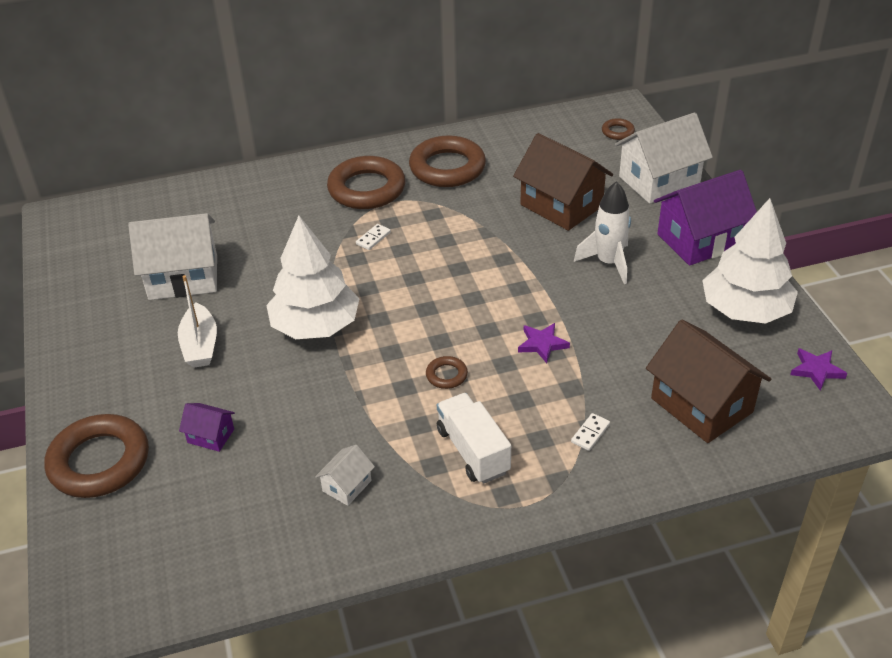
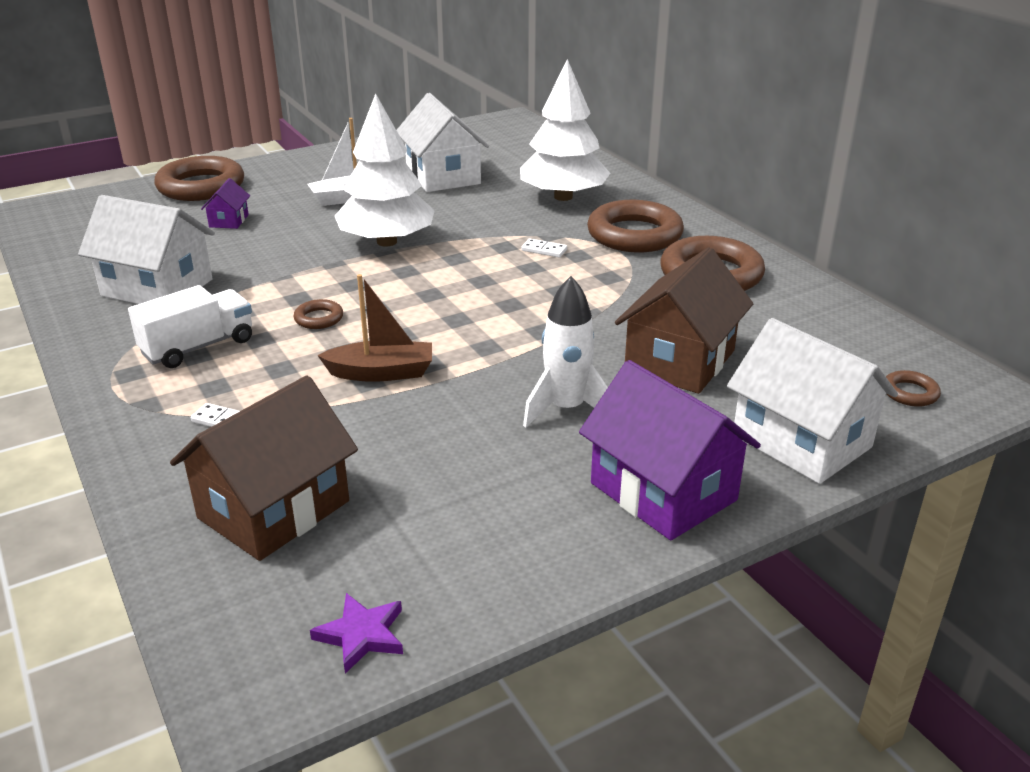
camera: 75 degrees right, 10 degrees down
white house [315,445,375,506] -> white house [78,195,215,304], size x2.14
purple star [518,323,570,363] -> brown boat [317,274,432,382]
white tree [702,198,798,324] -> white tree moved to [520,59,610,201]

